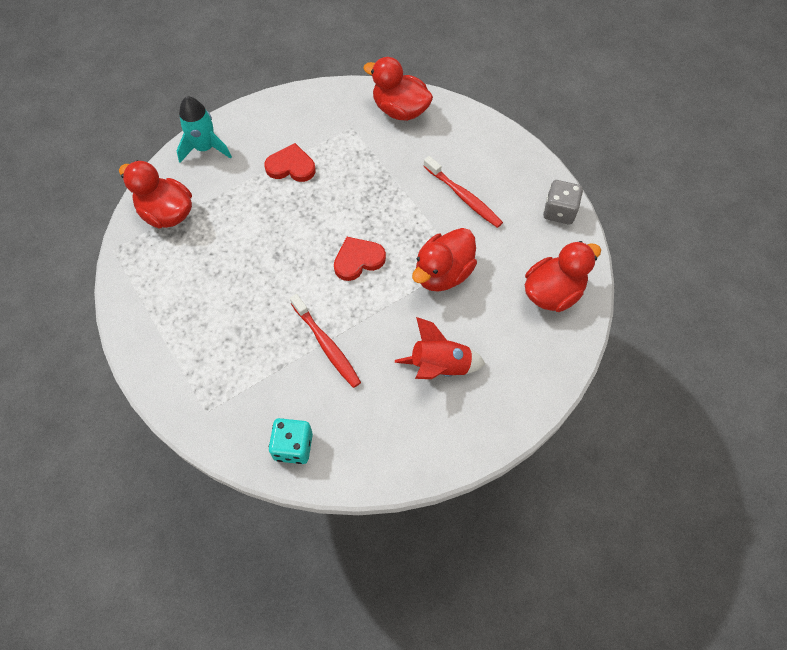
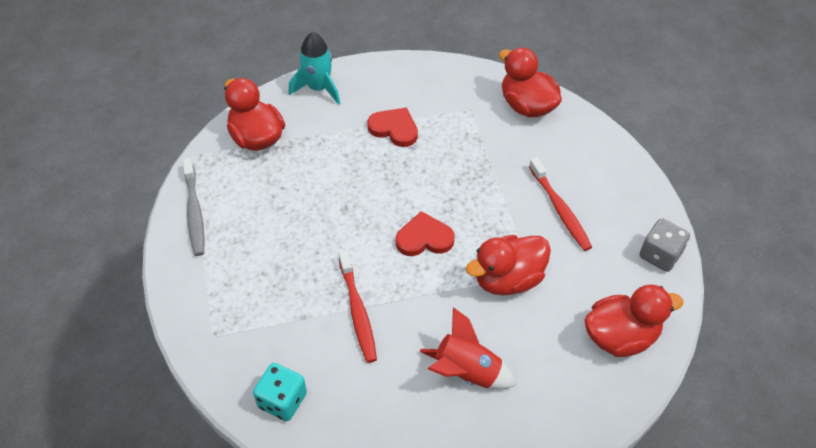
camera: 20 degrees right, 10 degrees down
none -> grey toothbrush [183,158,204,256]

